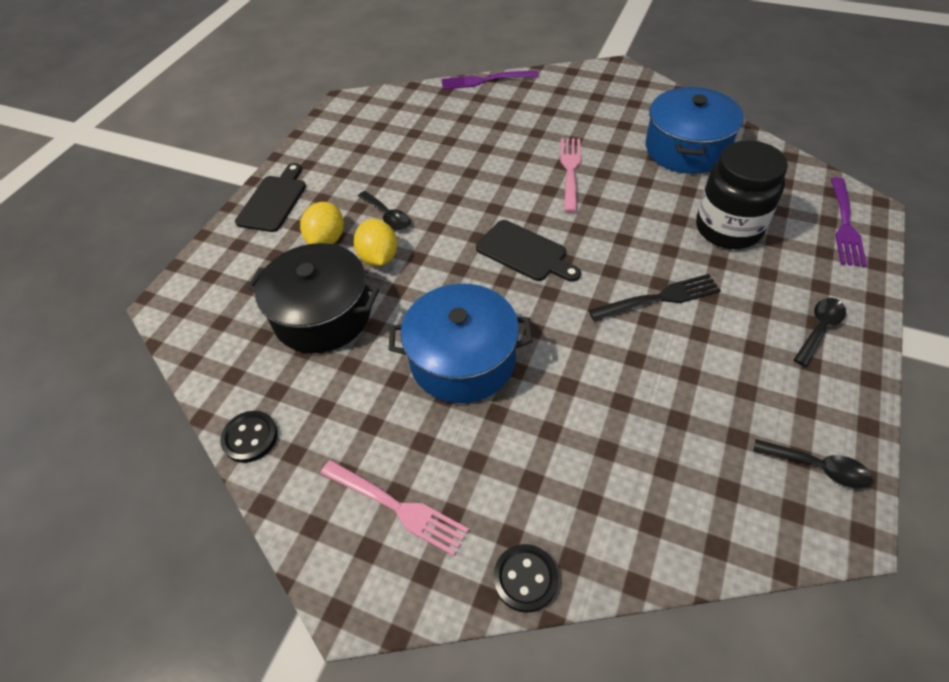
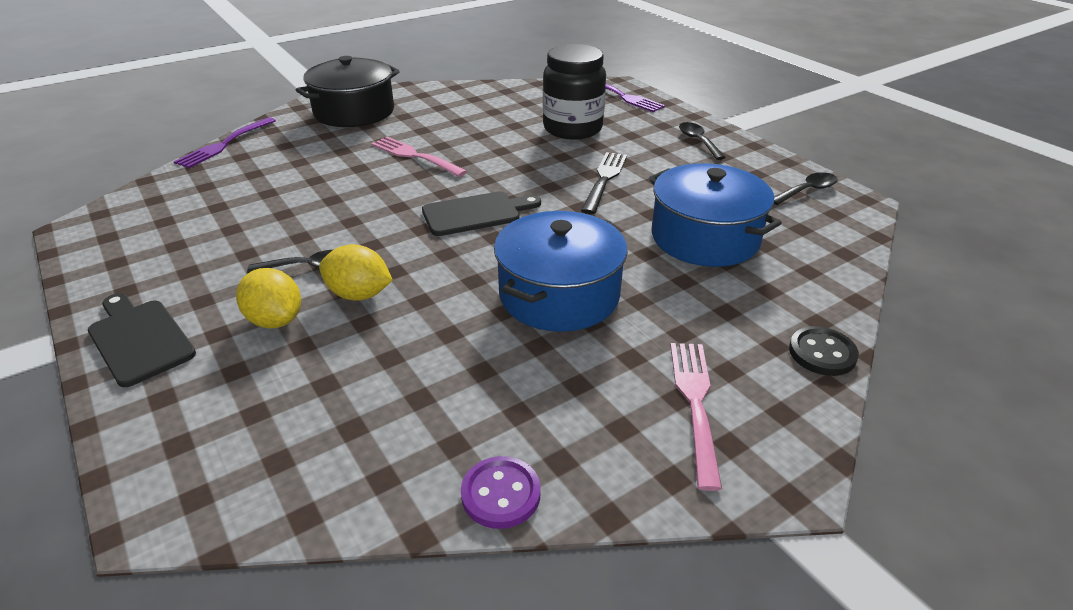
camera: 60 degrees left, 15 degrees down
black button [220,411,278,463] -> purple button [461,456,541,529]
black pot [247,243,379,353] -> black pot moved to [296,56,400,127]
pink fork [320,460,469,556] -> pink fork turned 60 degrees counterclockwise [670,343,722,491]
blue pot [646,87,744,174] -> blue pot moved to [649,163,782,267]

